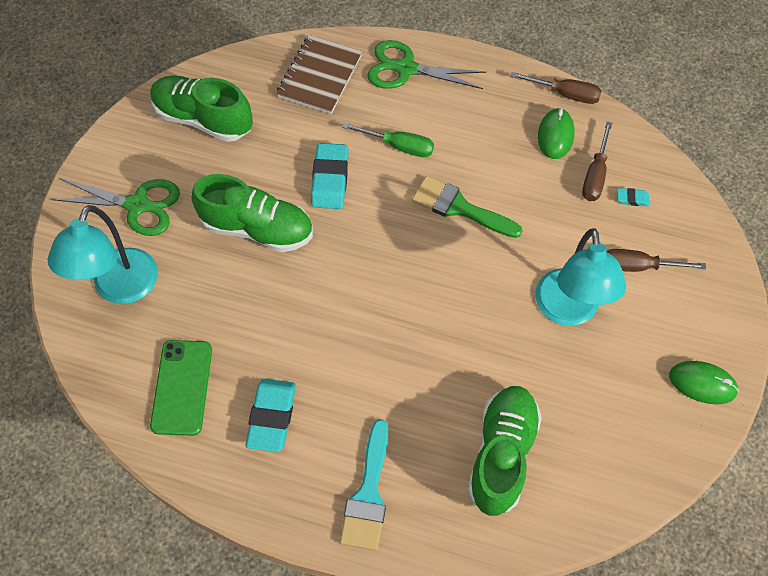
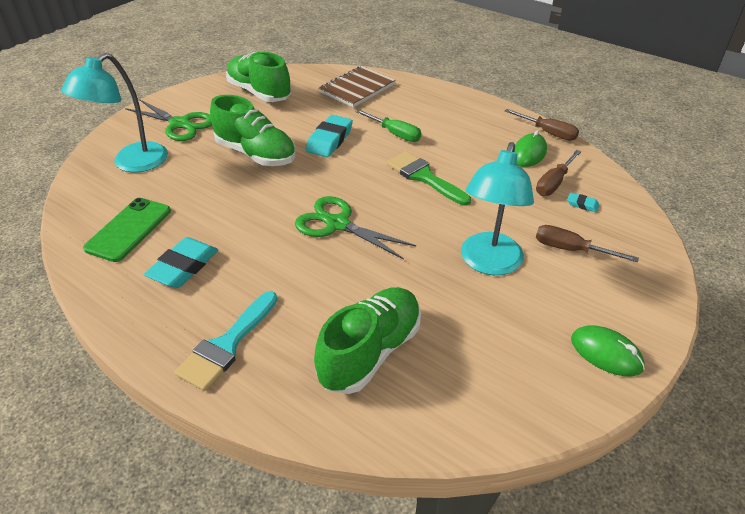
camera: 20 degrees right, 20 degrees down
green scissors [367,40,486,89] -> green scissors moved to [295,196,416,260]

